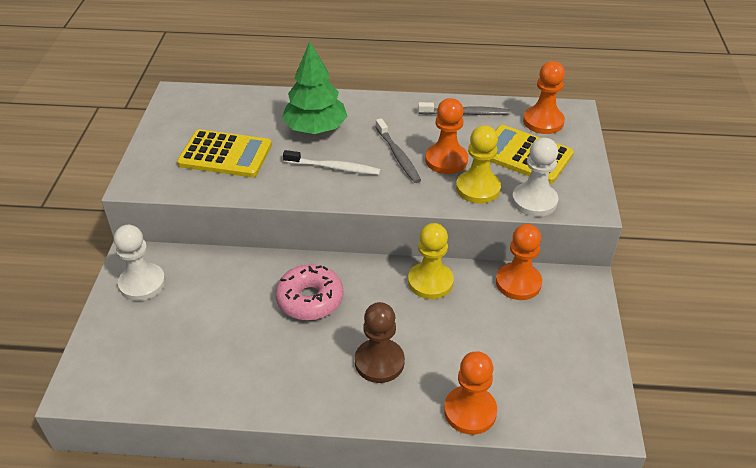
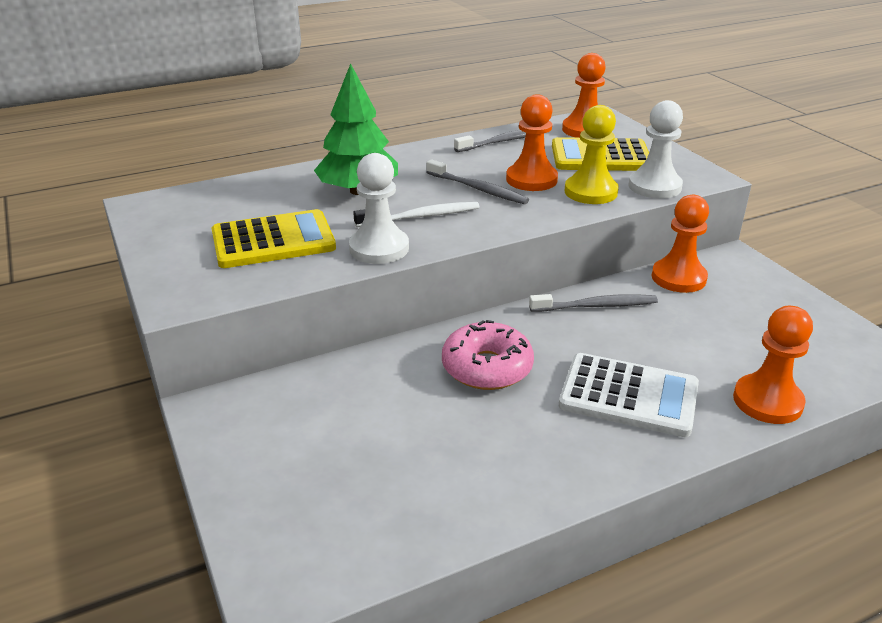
camera: 30 degrees left, 10 degrees down
white pawn [114,225,166,301] -> white pawn moved to [349,153,409,264]
brown pawn [355,302,405,383] -> white calculator [559,353,699,437]
yellow pawn [408,223,454,299] -> grey toothbrush [529,294,658,312]

